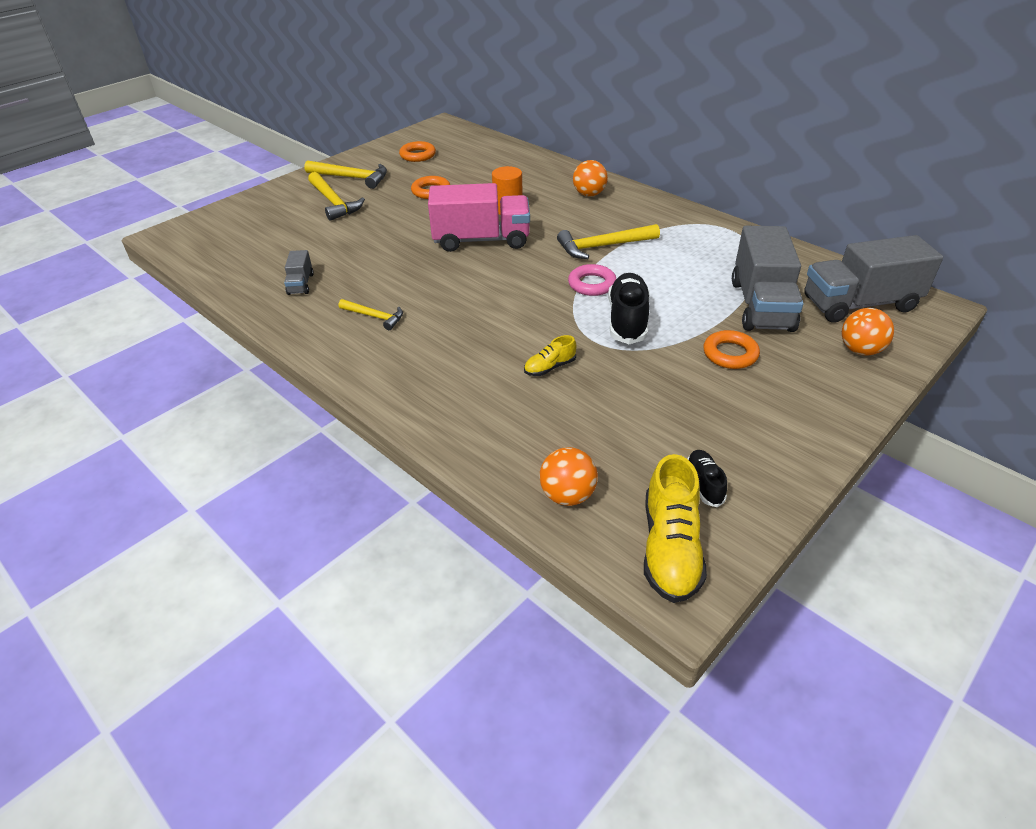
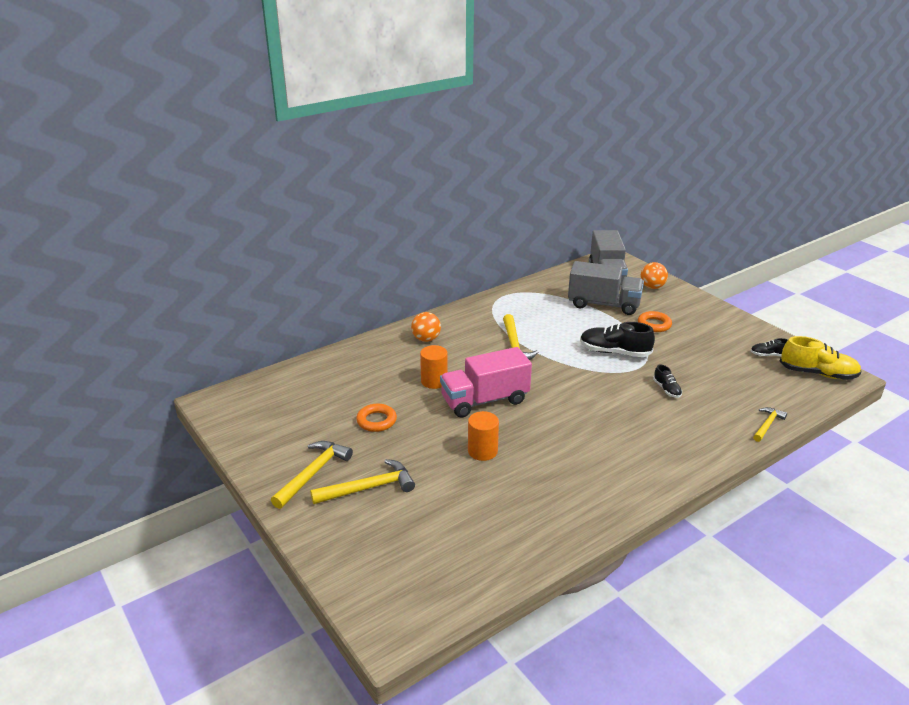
camera: 80 degrees left, 10 degrees down
grey truck [284,250,314,295] -> none
yellow hammer [339,299,403,330] -> yellow hammer moved to [753,407,787,442]
orange ring [399,141,436,162] -> none
pink truck [428,183,530,252] -> pink truck turned 120 degrees counterclockwise [440,347,532,418]
yellow shoe [524,335,576,376] -> black shoe [653,364,682,398]
orange ball [539,447,598,506] -> none
pink ring [568,264,616,296] -> none
none -> orange cylinder [468,411,499,461]

